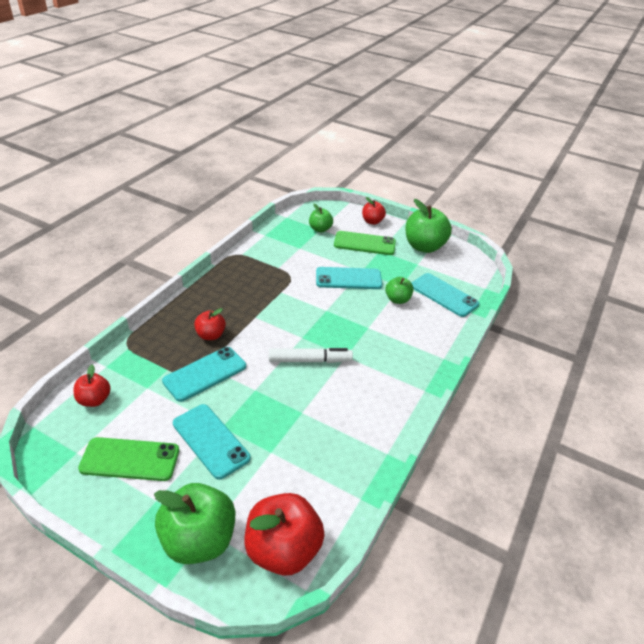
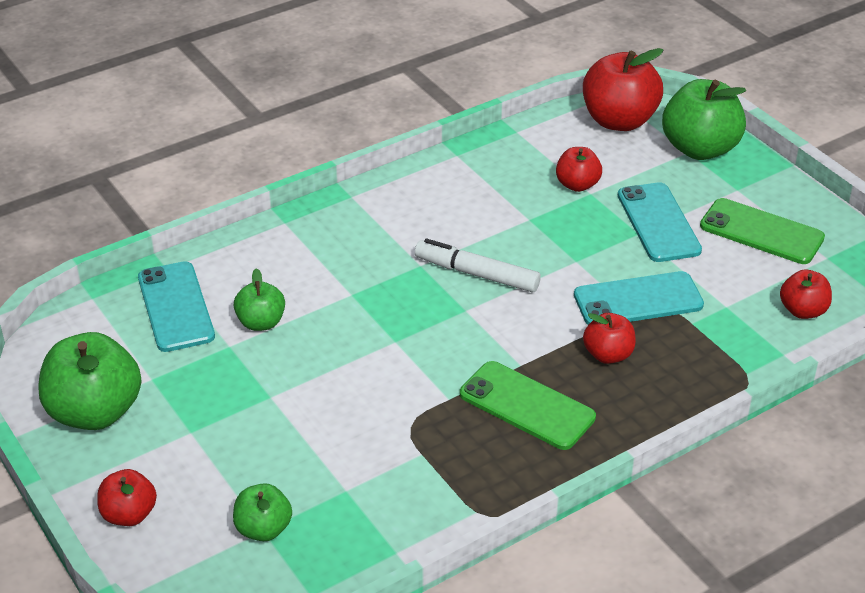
camera: 150 degrees left, 0 degrees up
turquoise phone [316,267,382,289] -> none
green phone [334,231,396,255] -> green phone moved to [460,361,596,450]
none -> red apple [556,147,602,192]

